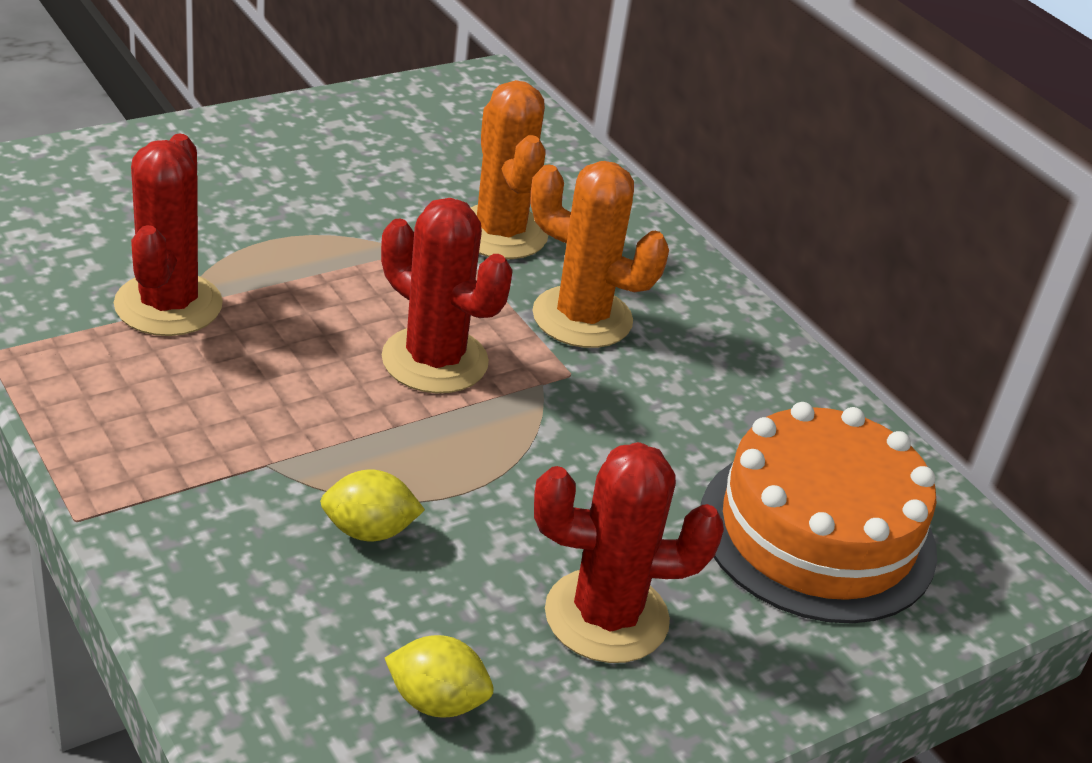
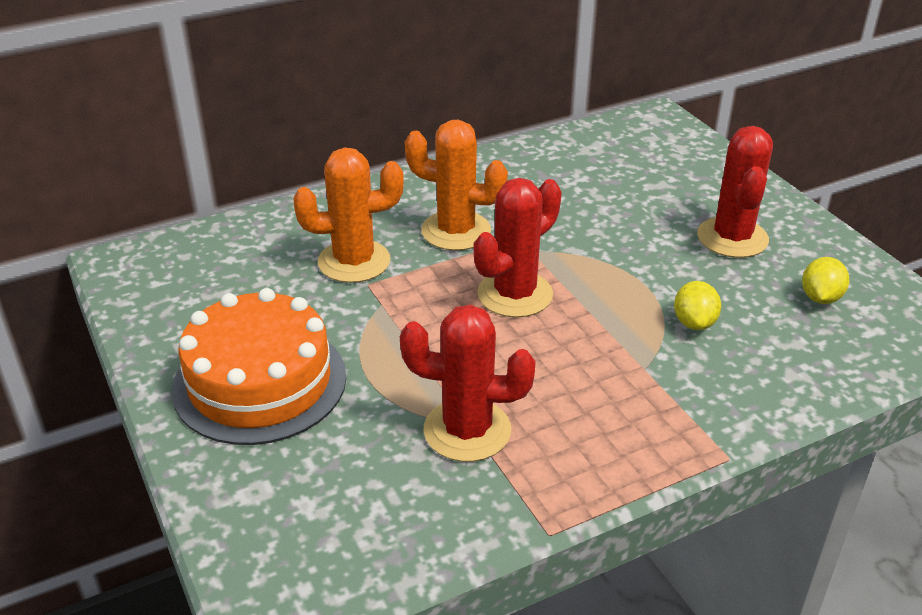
camera: 80 degrees left, 0 degrees up
orange cactus [530,161,669,348] -> orange cactus turned 75 degrees clockwise [404,120,508,251]
orange cake [701,402,937,623] -> orange cake moved to [172,288,346,445]

